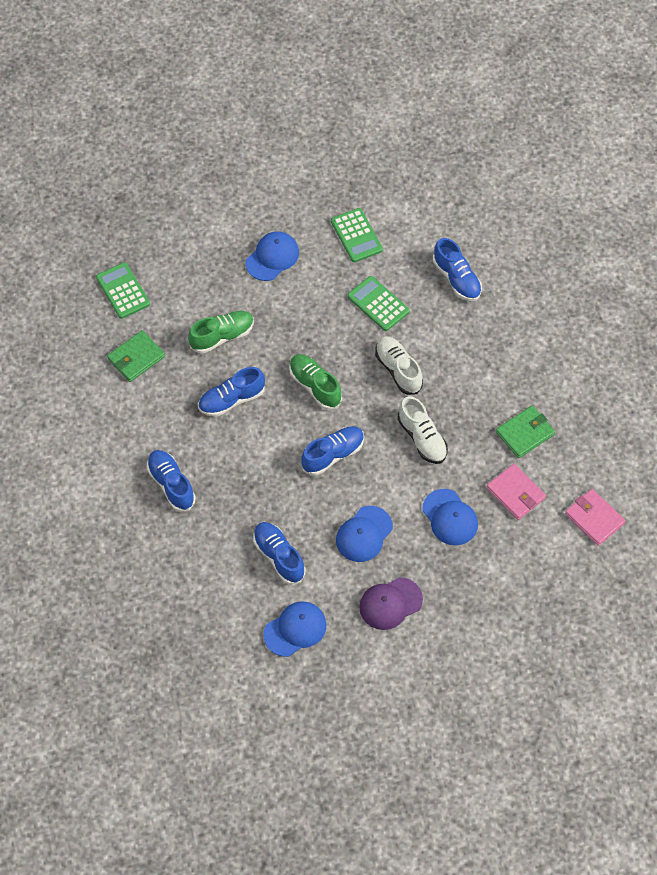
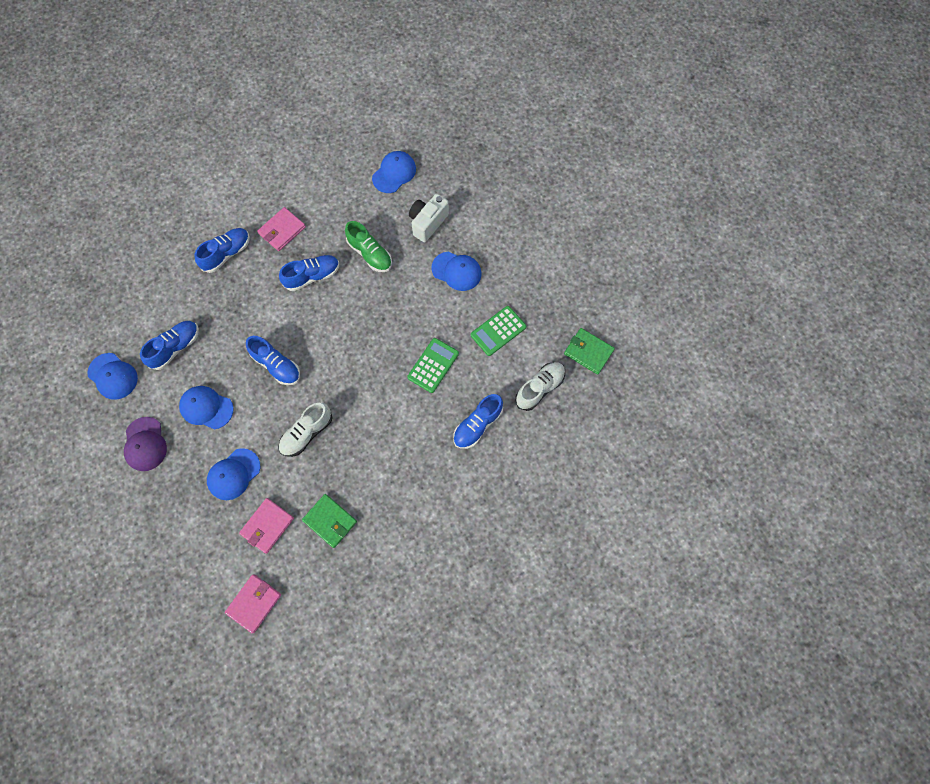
camera: 75 degrees right, 10 degrees up
green calculator [96,262,150,319] -> blue cap [372,151,416,193]
green wallet [107,330,165,382] -> green wallet moved to [564,328,615,375]
blue shoe [198,367,265,417] -> blue shoe turned 105 degrees clockwise [279,255,339,291]
green shoe [289,354,342,410] -> none
purple cap [359,577,423,630] -> purple cap turned 150 degrees counterclockwise [124,417,167,471]
white shoe [375,336,423,395] -> white shoe moved to [515,362,565,411]
none -> pink wallet [257,207,306,251]
none -> white camera [409,194,449,242]

